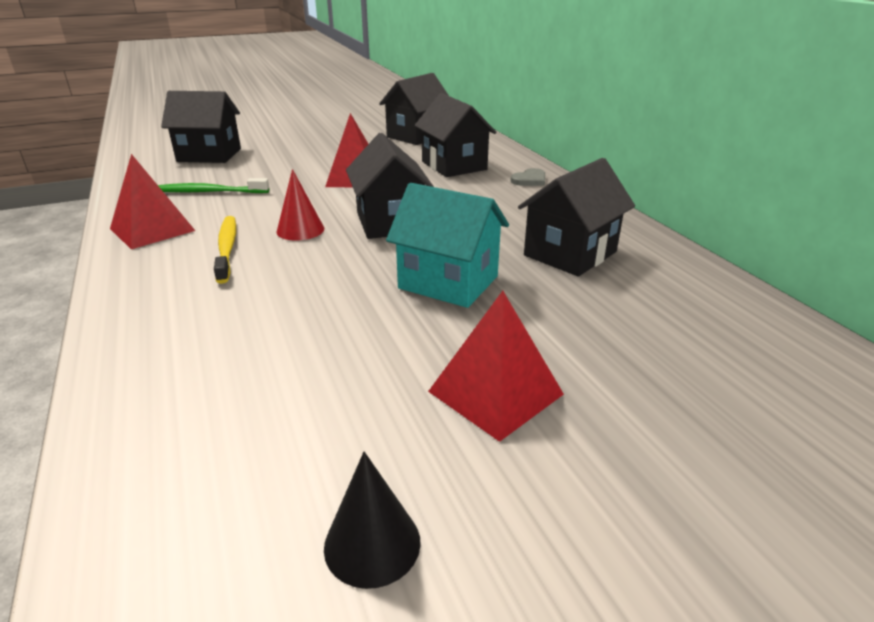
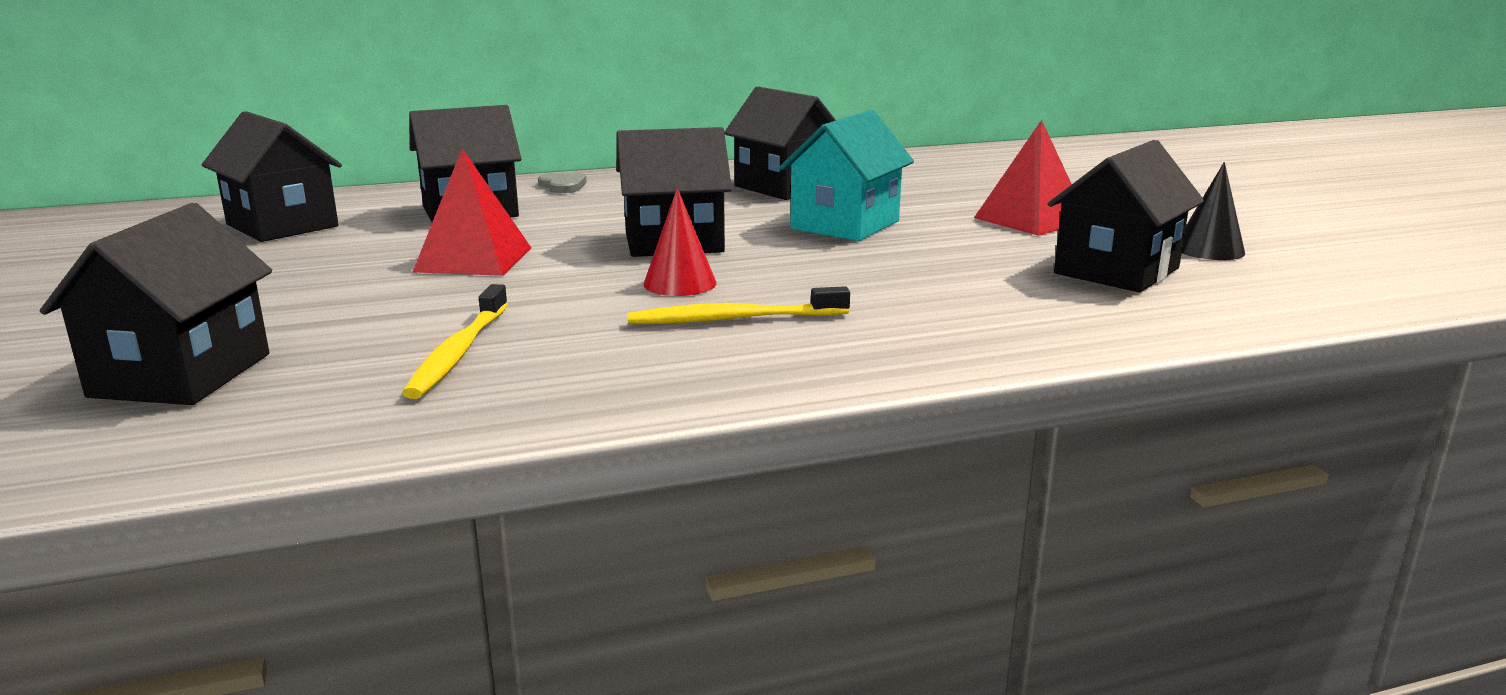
camera: 85 degrees left, 10 degrees down
red pyramid [110,154,195,249] -> none
green toothbrush [158,178,269,193] -> yellow toothbrush [402,284,508,399]
none -> black house [1048,140,1204,292]

